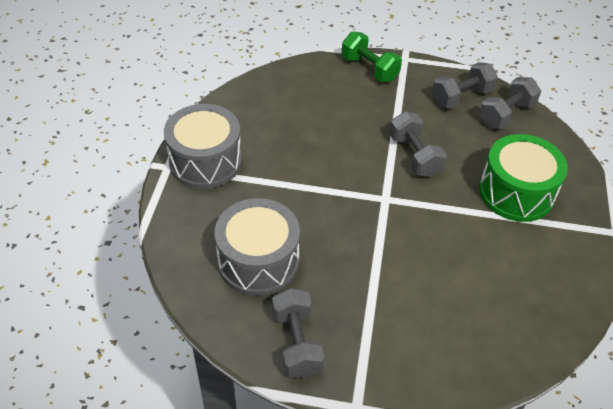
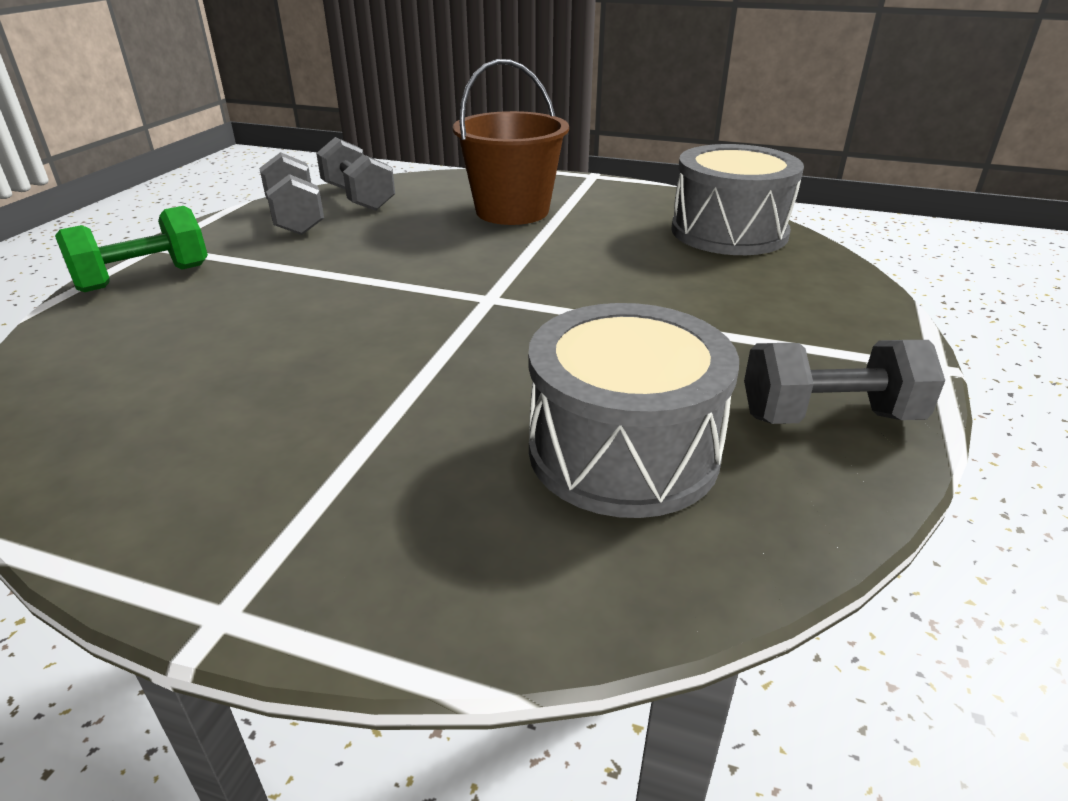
camera: 80 degrees left, 15 degrees down
grey drum [164,104,242,189] -> grey drum moved to [671,144,804,255]
grey dumbbell [390,111,447,177] -> none
green drum [479,134,568,222] -> brown bucket [453,59,569,225]

